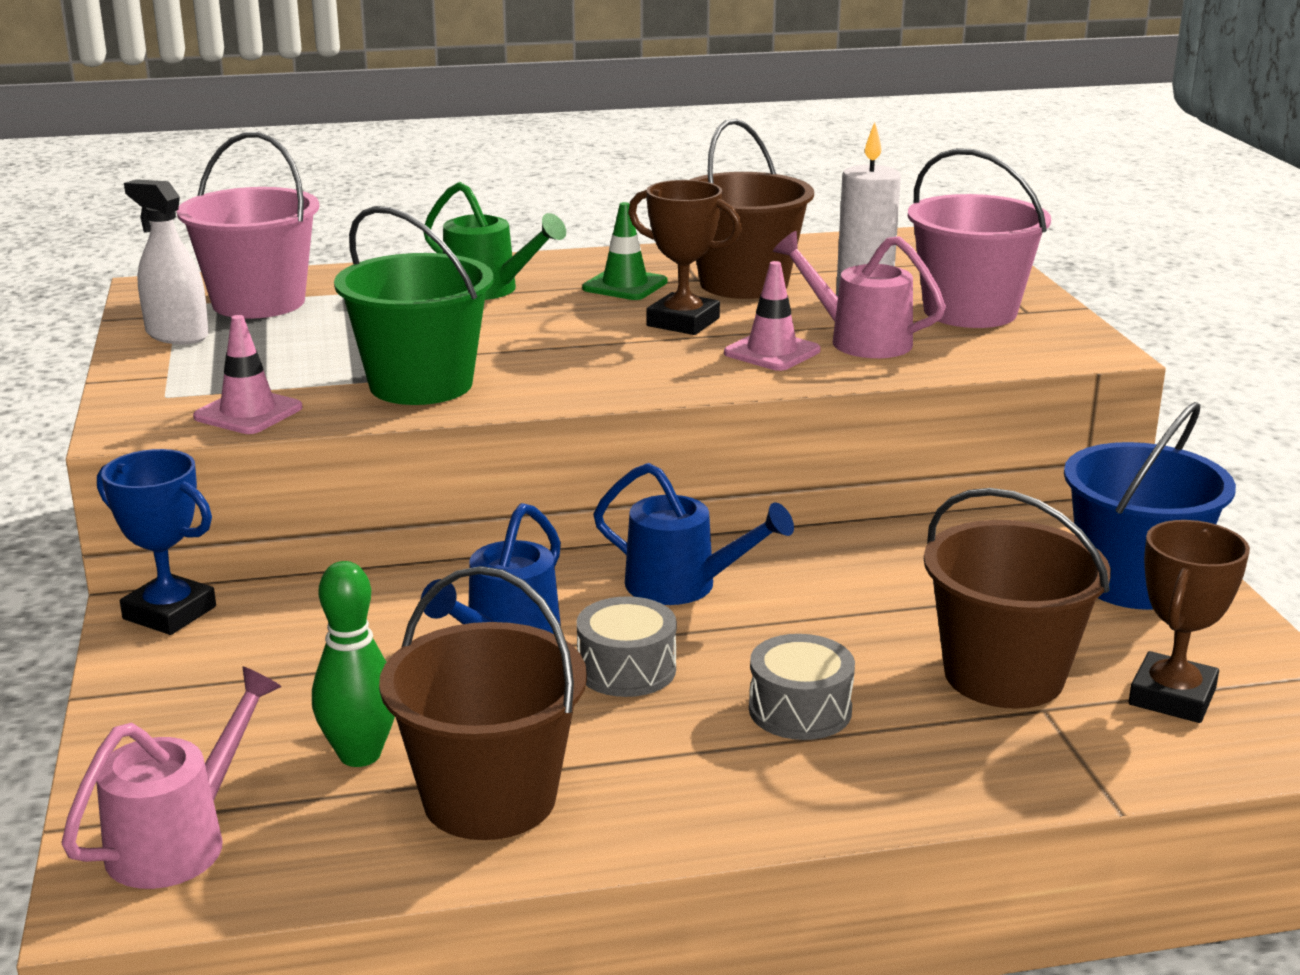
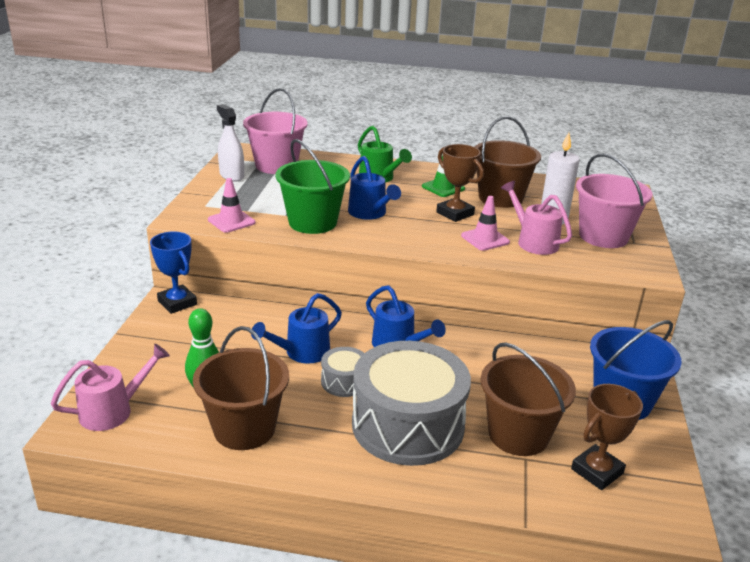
camera: 20 degrees right, 5 degrees up
grey drum [749,634,855,740] -> grey drum [352,341,471,466], size x2.24
none -> blue watering can [348,156,401,220]

